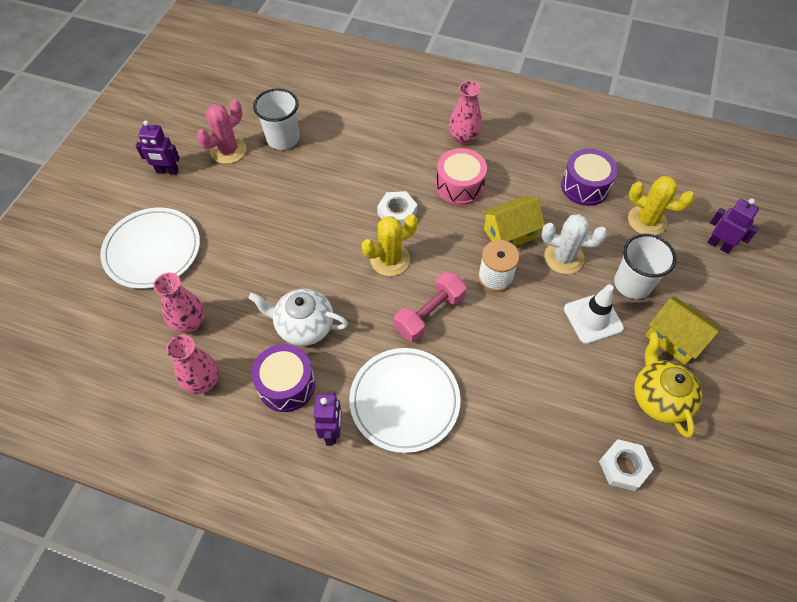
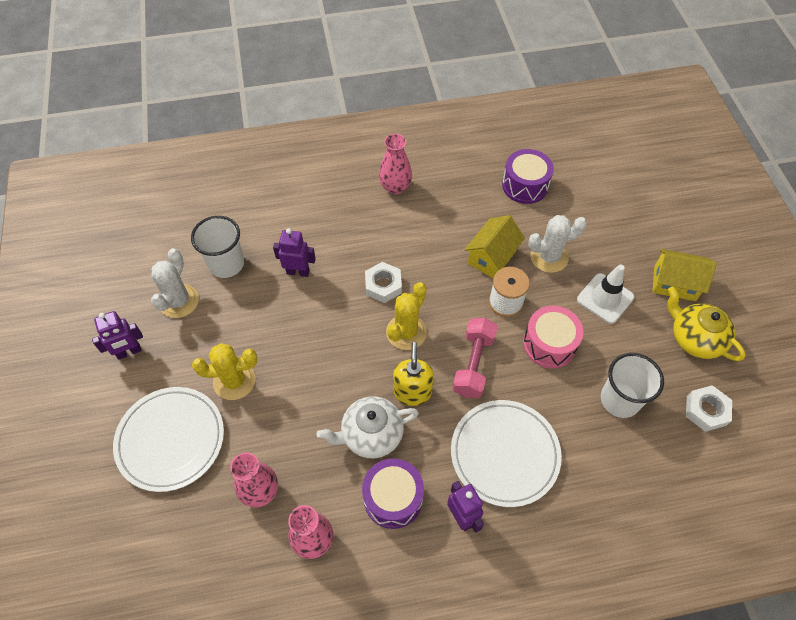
camera: 30 degrees left, 0 degrees up
pink cactus [197,99,246,164] -> white cactus [151,248,199,318]
pink drum [436,148,487,205] -> pink drum moved to [523,306,583,368]
white cup [614,234,676,299] -> white cup moved to [601,353,664,418]
yellow cactus [628,176,695,235] -> yellow cactus moved to [192,343,257,400]
purple robot [707,198,759,254] -> purple robot moved to [273,228,316,277]
none -> yellow soap dispenser [393,342,434,406]

